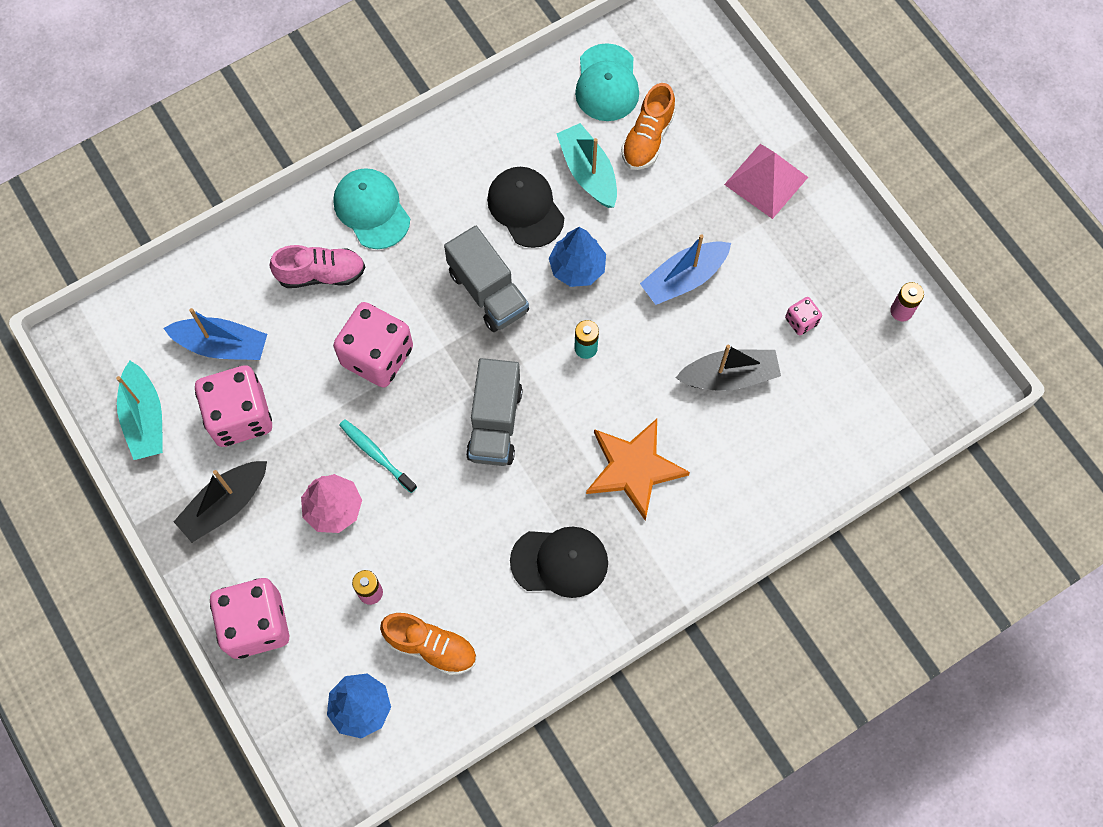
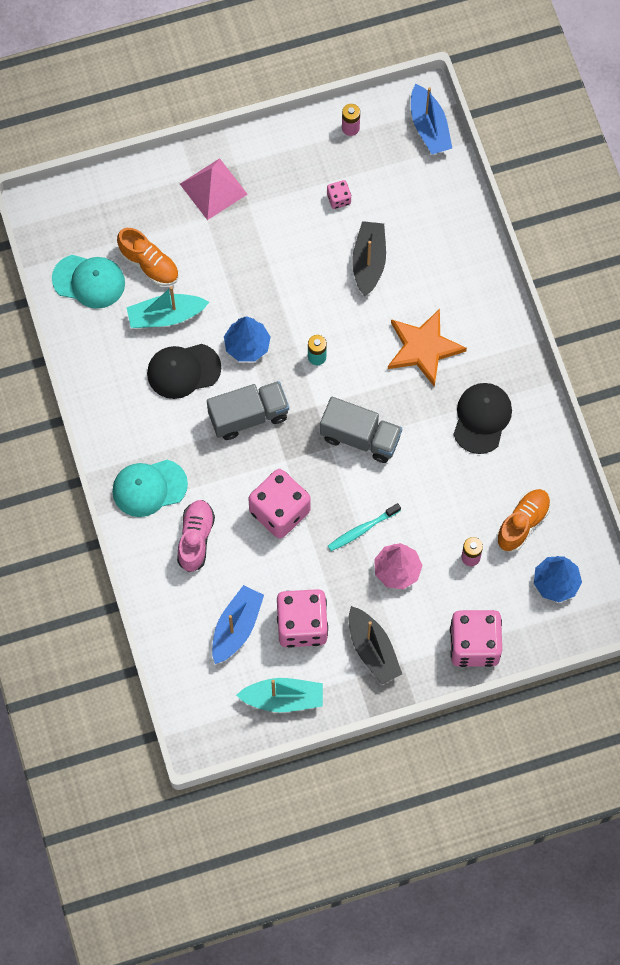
camera: 75 degrees left, 0 degrees up
blue boat [640,234,731,305] -> blue boat moved to [411,84,452,154]

